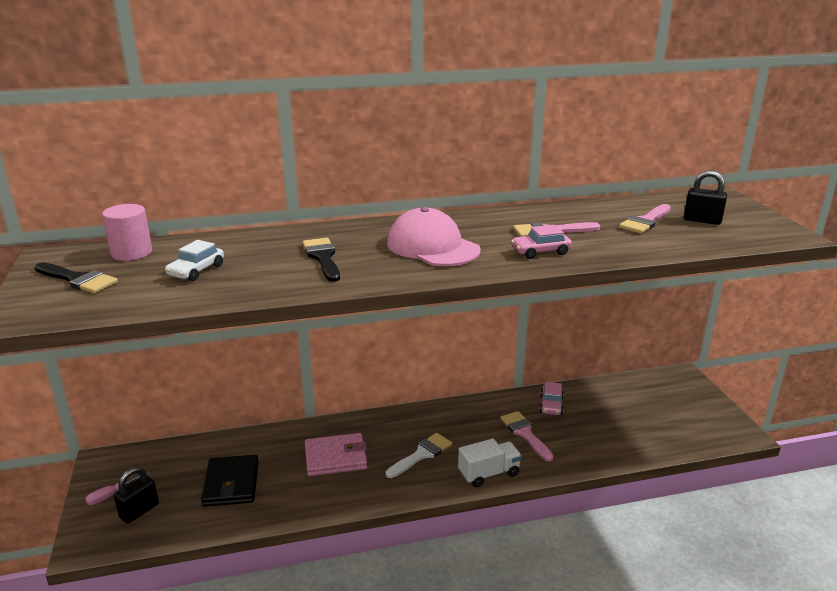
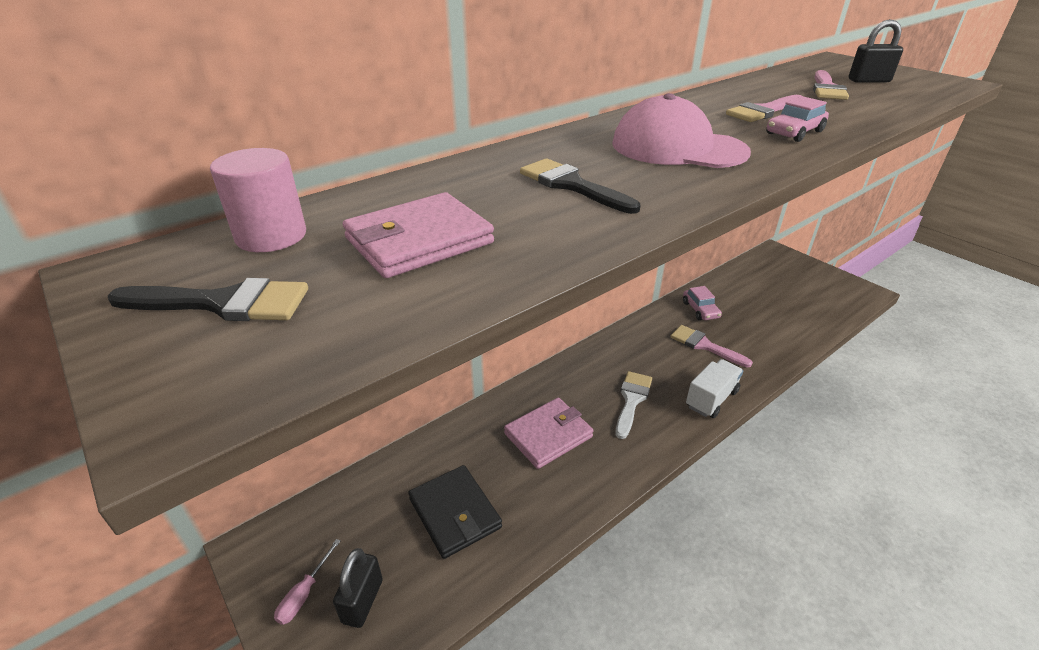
camera: 25 degrees left, 10 degrees up
white car [165,240,224,281] -> pink wallet [343,192,494,278]

